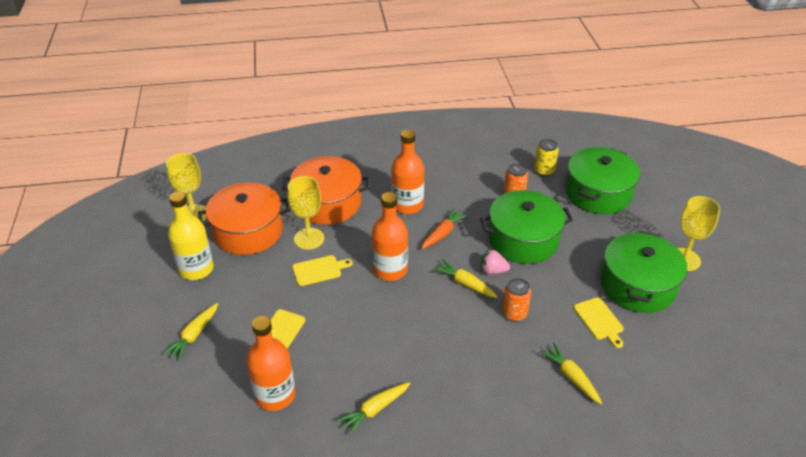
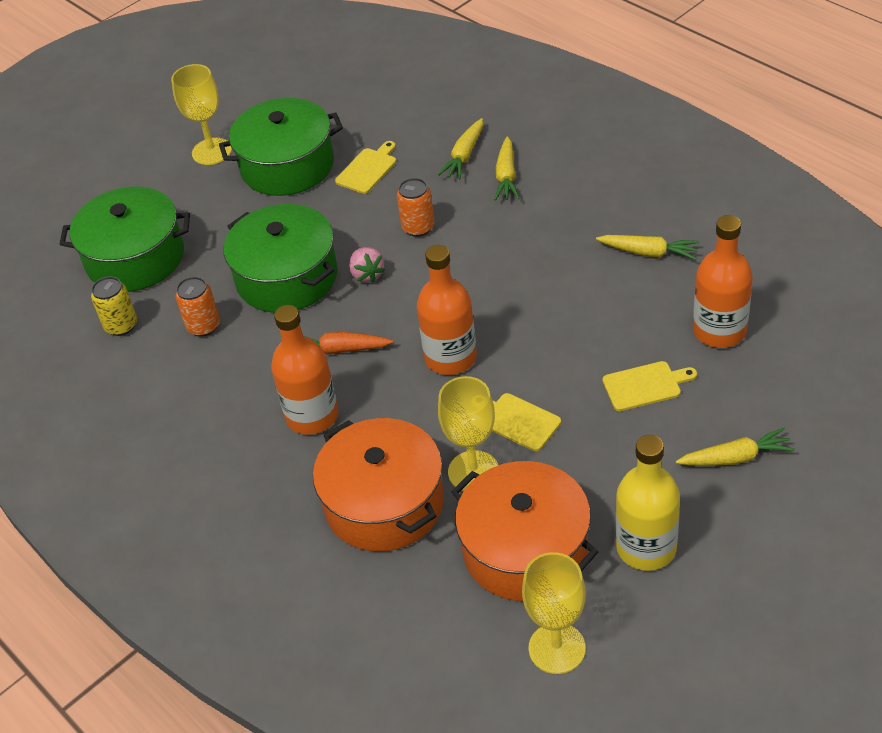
camera: 120 degrees left, 5 degrees up
yellow carrot [432,259,498,298] -> yellow carrot moved to [494,136,520,201]

